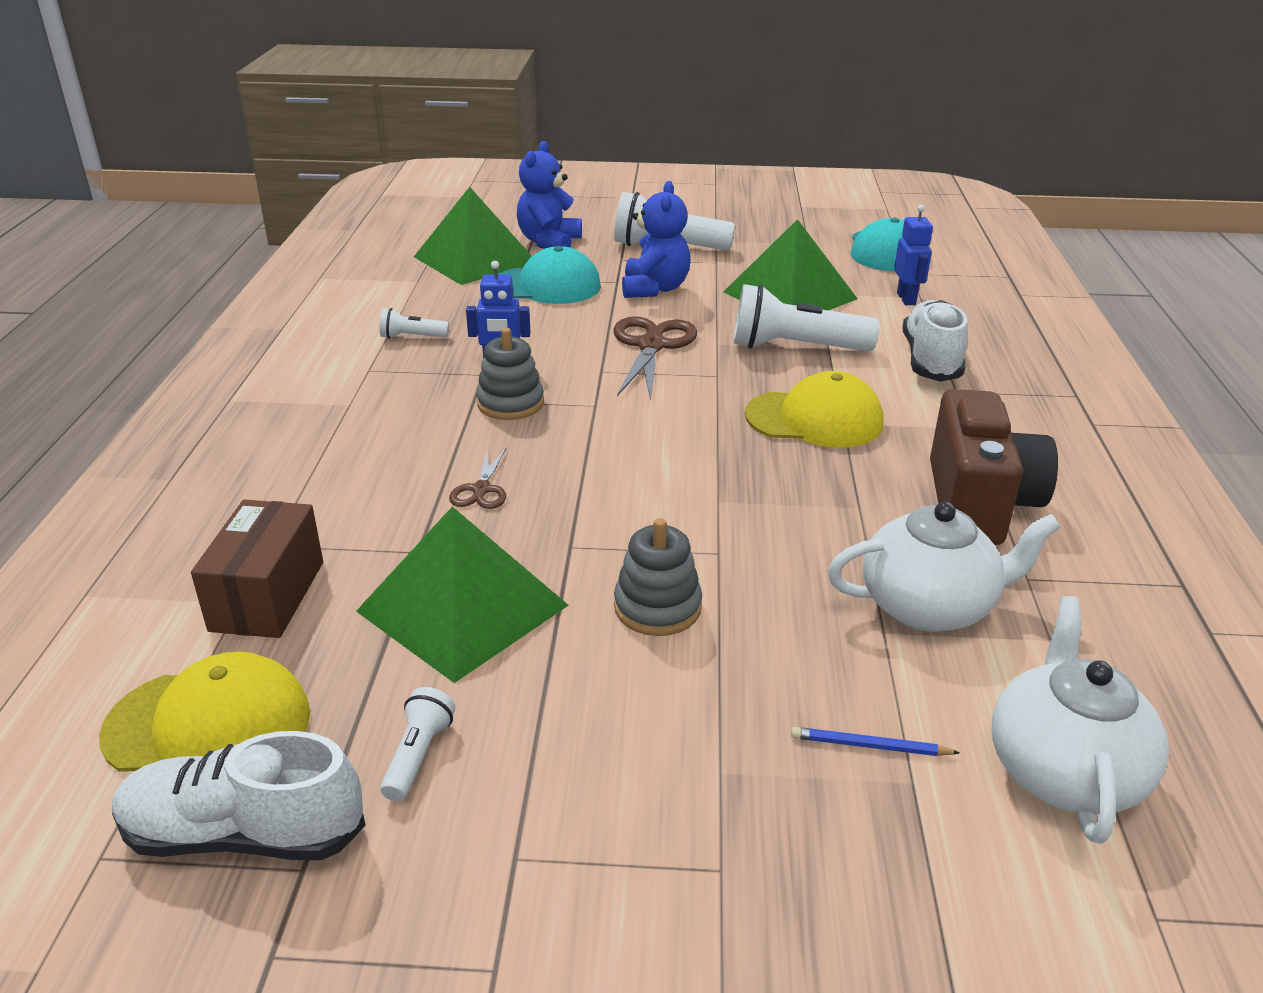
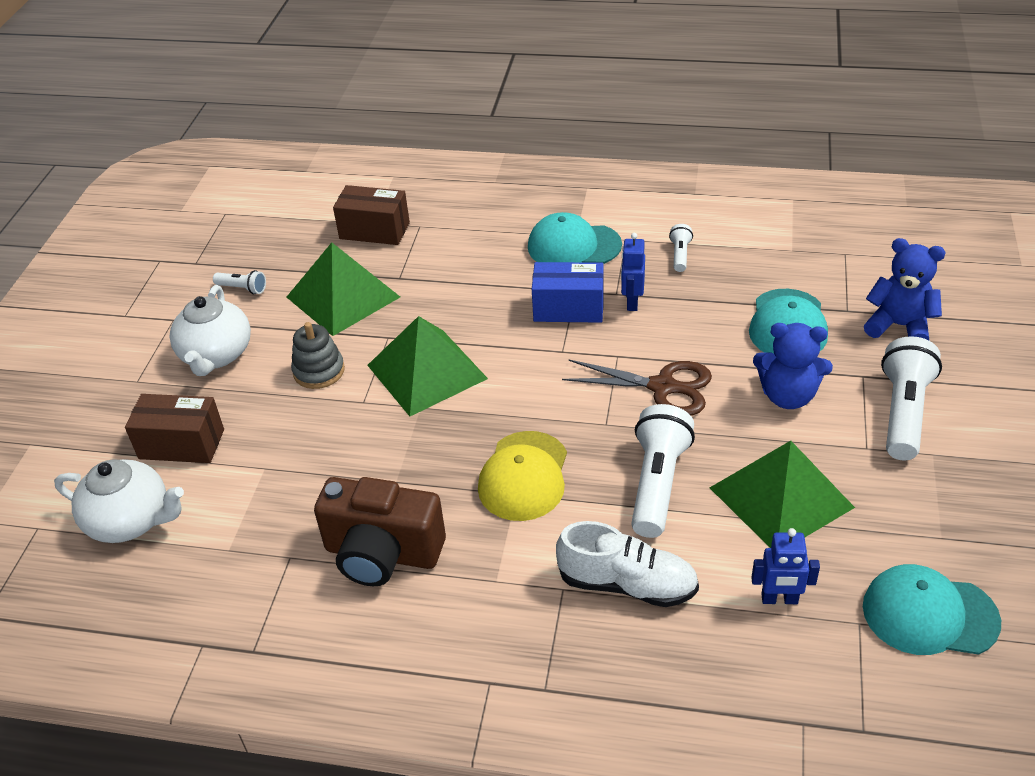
camera: 100 degrees right, 10 degrees up
yellow cap [99,651,310,772] -> none
white shoe [112,731,366,860] -> none
green pyramid [414,187,532,285] -> green pyramid moved to [367,316,488,416]
brown scissors [449,448,506,509] -> none
grey stacking toy [476,328,544,420] -> blue box [532,262,604,323]
blue pencil [791,727,960,756] -> brown box [125,394,224,463]
white teapot [828,502,1060,632] -> white teapot moved to [170,285,251,376]
none -> turquoise cap [528,212,622,264]

